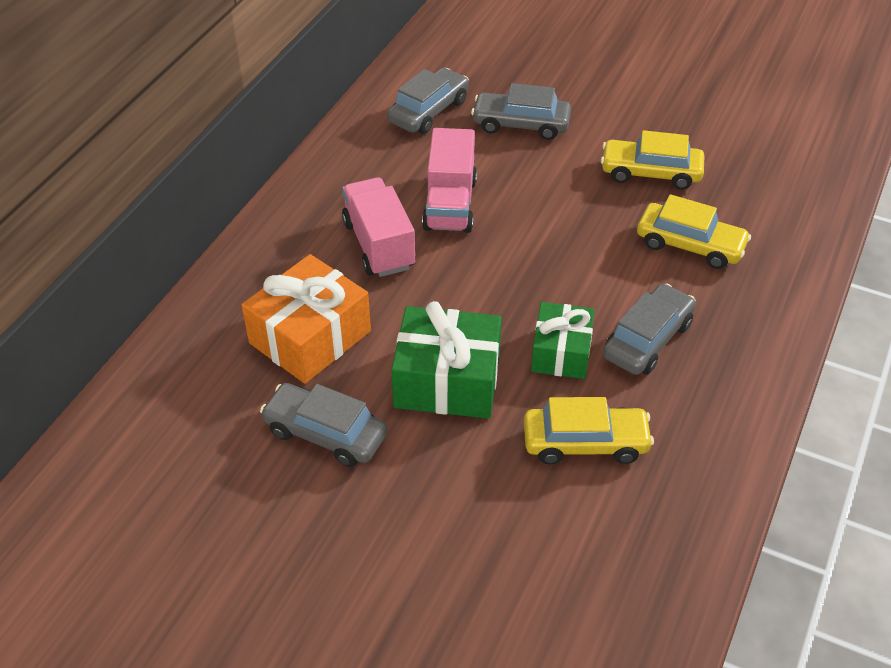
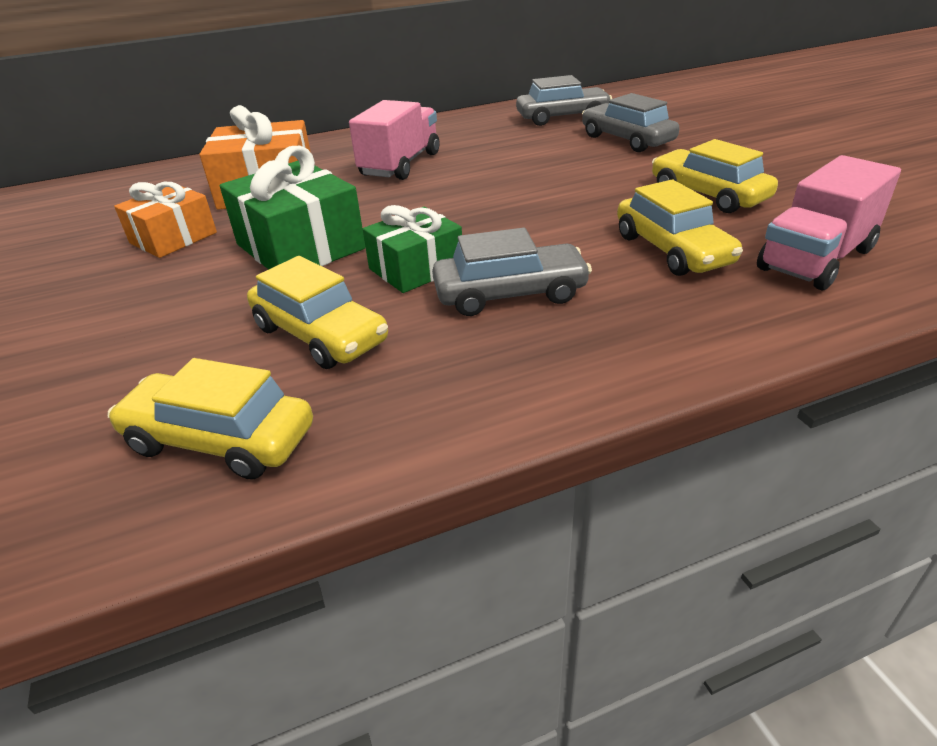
camera: 45 degrees right, 10 degrees down
grey car [260,383,387,467] -> orange gift [114,182,217,258]
pink truck [422,128,477,233] -> pink truck moved to [757,155,901,290]
none -> yellow car [108,358,313,480]

